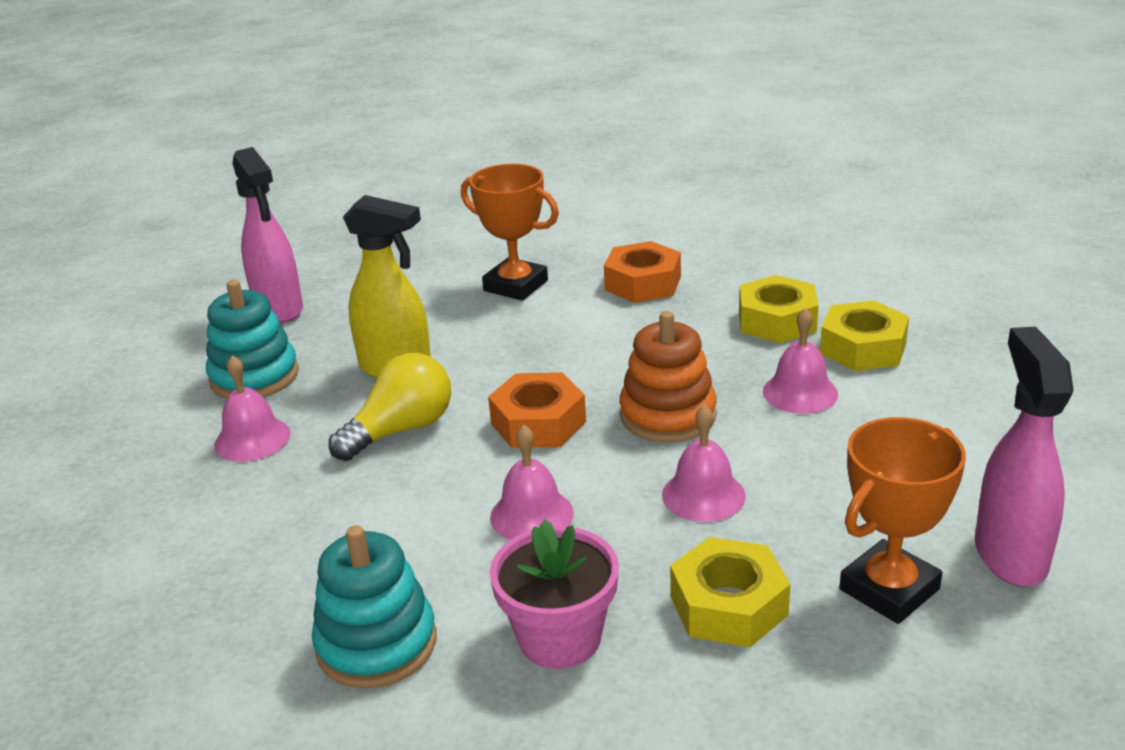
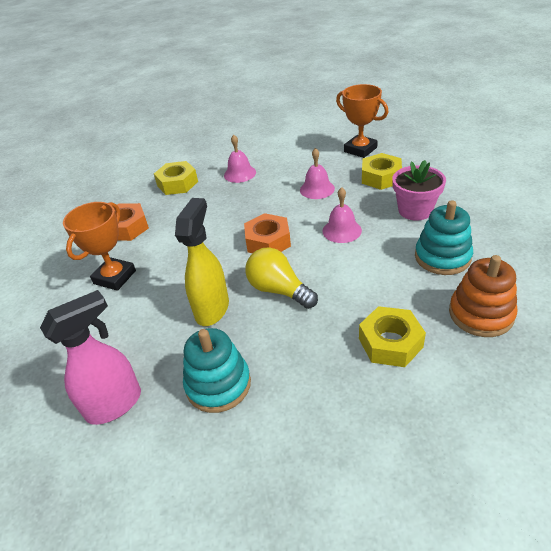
camera: 95 degrees left, 10 degrees up
pink bell [214,355,290,462] -> none
orange stacking toy [620,311,717,443] -> orange stacking toy moved to [449,255,517,337]
yellow nut [820,300,909,371] -> yellow nut moved to [359,306,426,367]
pink spray bottle [975,327,1074,587] -> none

